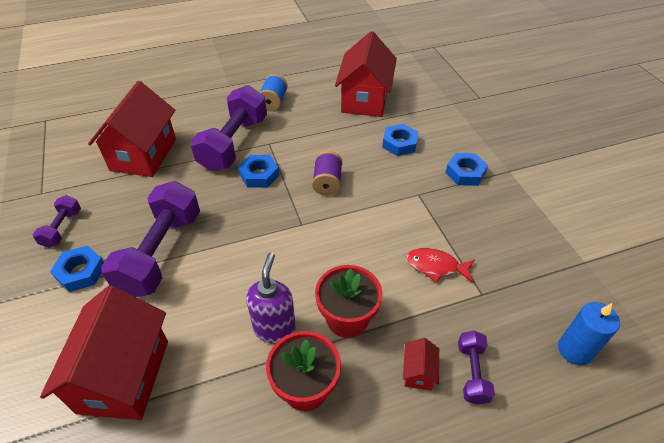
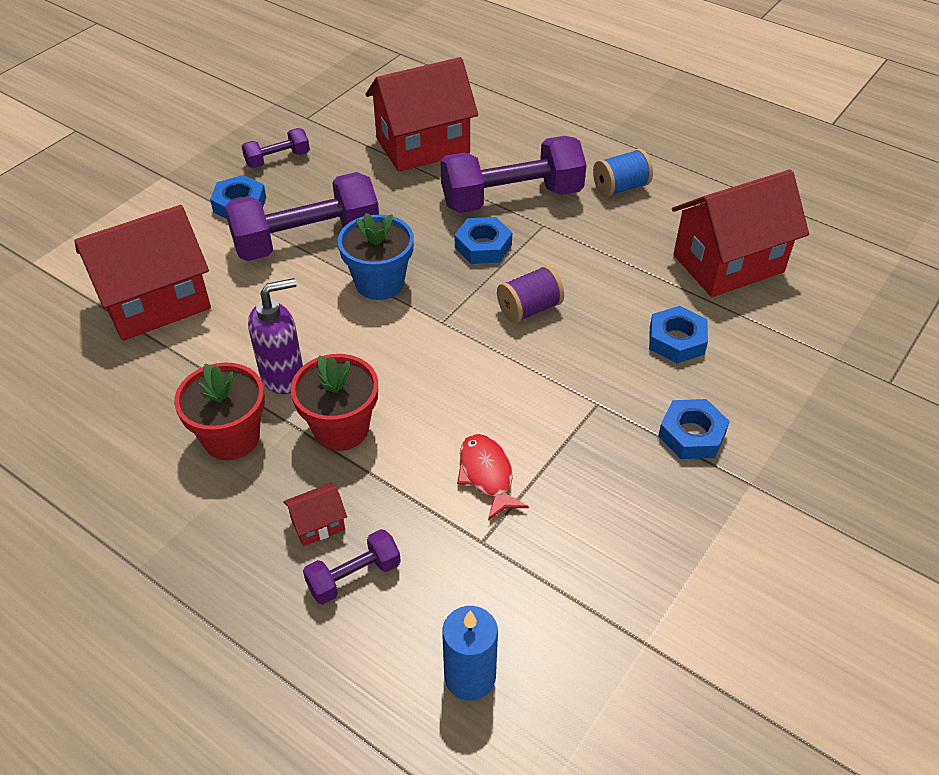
camera: 55 degrees right, 0 degrees up
none -> blue flower pot [338,213,414,300]

